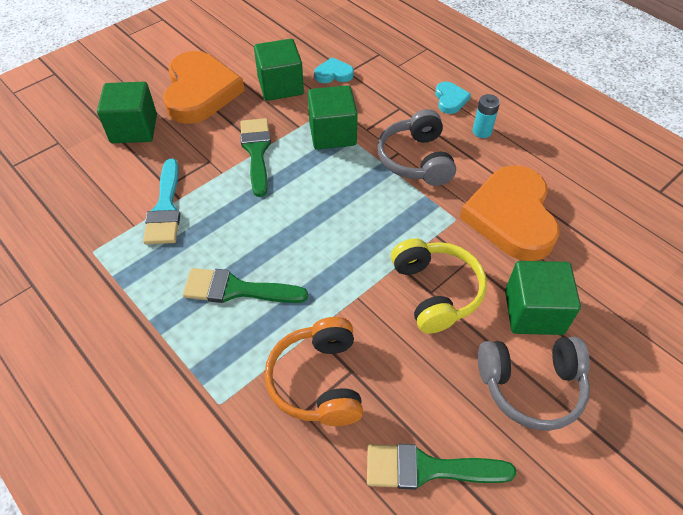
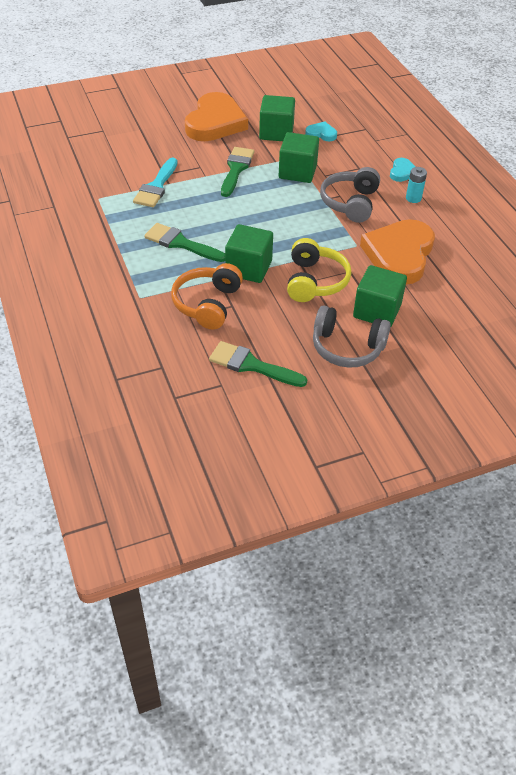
camera: 20 degrees right, 5 degrees down
green cube [97,82,157,143] -> green cube moved to [225,224,273,283]

